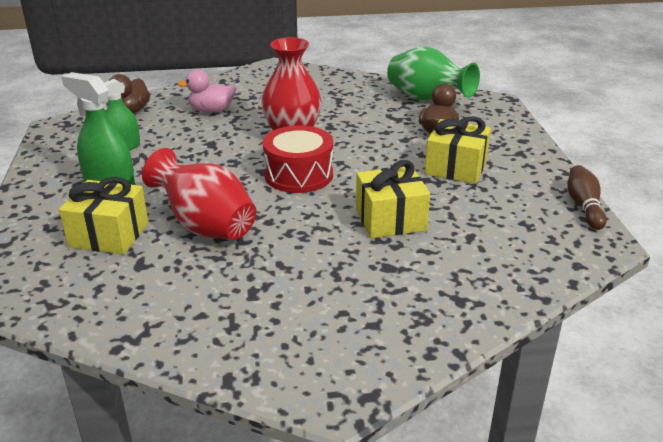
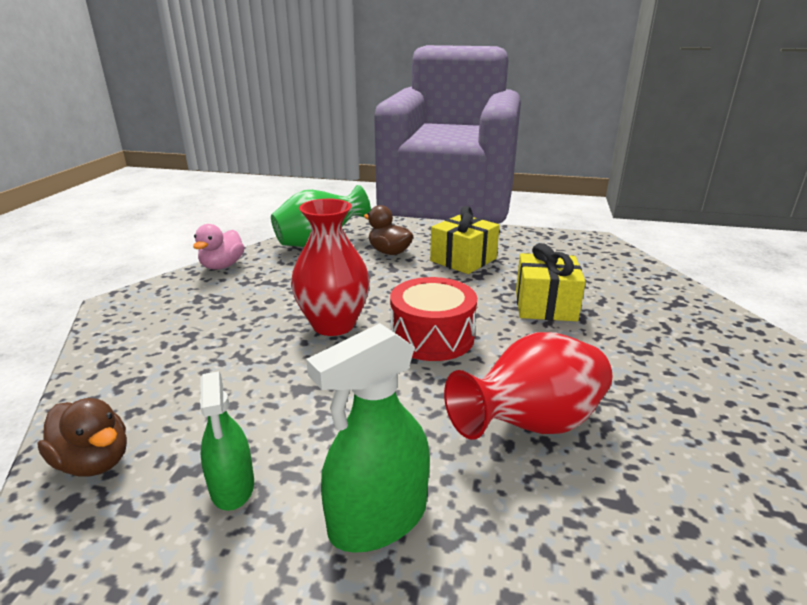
camera: 70 degrees left, 5 degrees down
yellow gift [59,177,148,254] -> none
pink duck [177,70,236,113] -> pink duck moved to [193,224,244,270]
brown bowling pin [567,165,607,230] -> none

